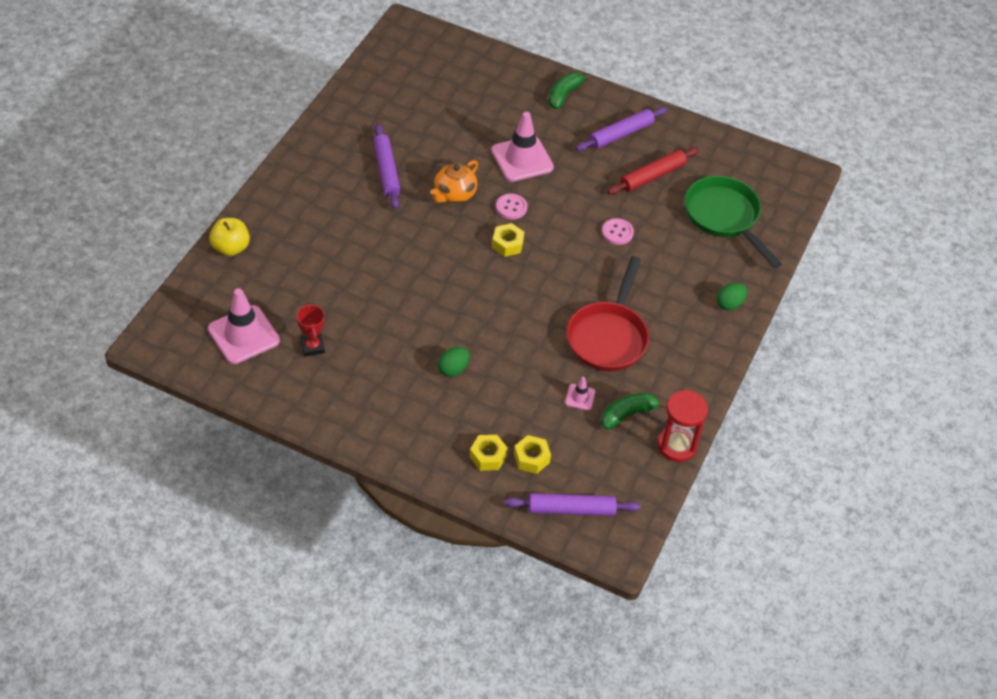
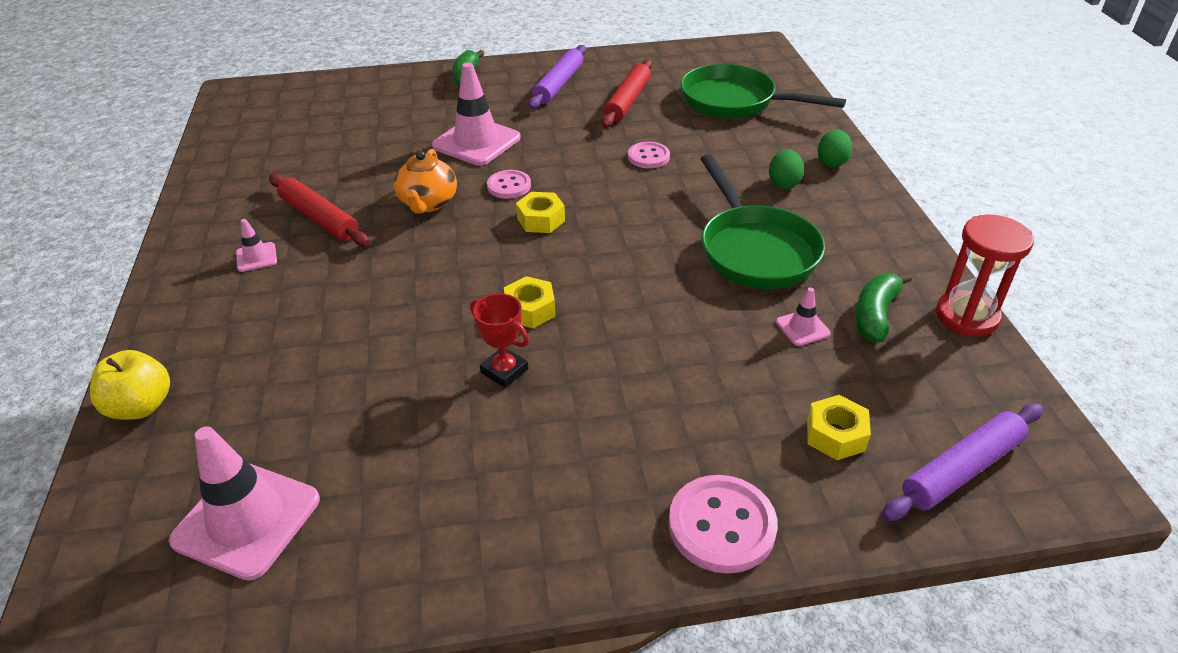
camera: 30 degrees left, 10 degrees down
red trophy [296,303,325,357] -> red trophy moved to [470,293,529,388]
purple rolling pin [373,124,401,209] -> red rolling pin [269,174,370,246]
green egg [438,347,470,377] -> green egg moved to [769,149,804,189]
yellow nut [470,435,508,471] -> yellow nut moved to [504,276,556,328]
red pan [567,256,649,371] -> green pan [701,154,825,289]
none -> pink traffic cone [236,219,277,272]
none -> pink button [669,475,778,574]

